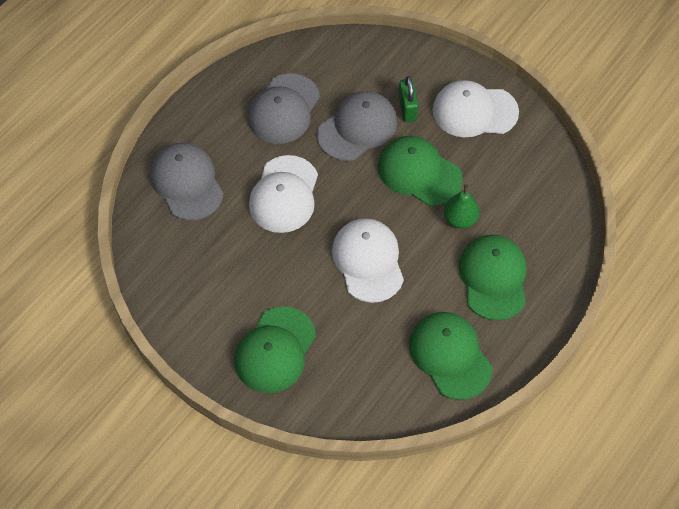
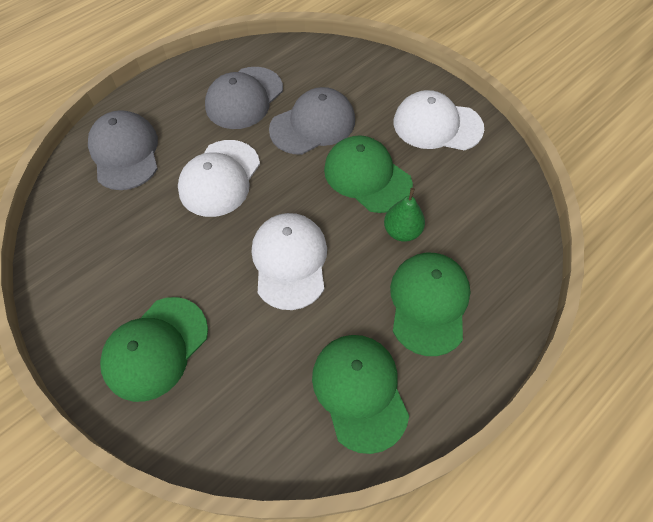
camera: 10 degrees right, 0 degrees up
green padlock [399,76,418,122] -> none

